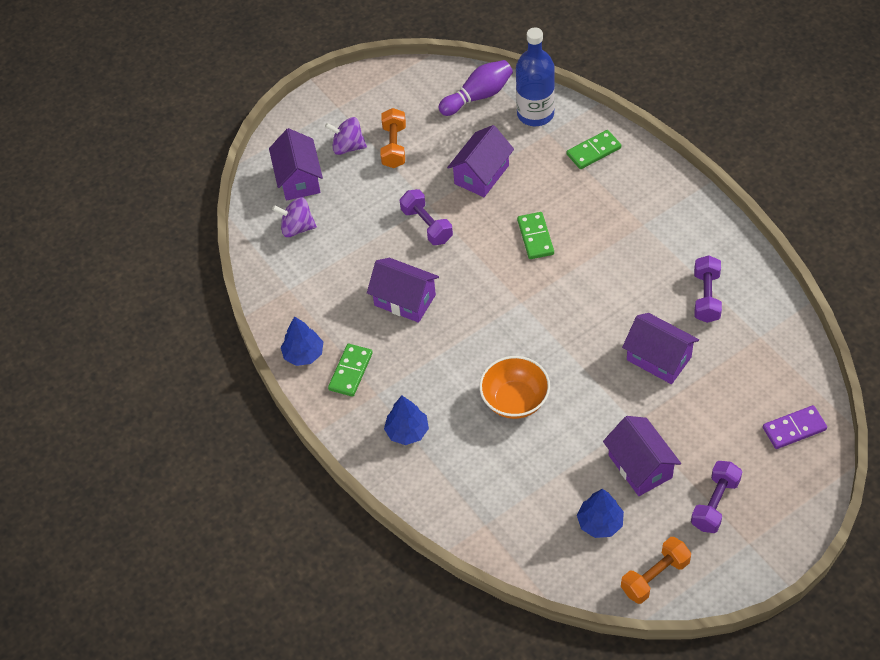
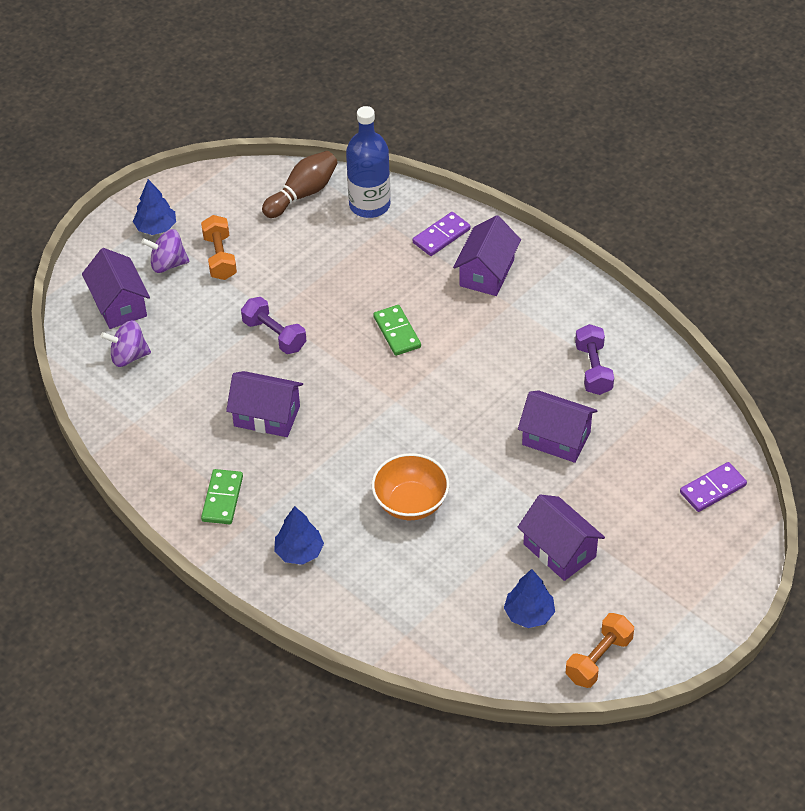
camera: 15 degrees left, 5 degrees down
blue tree [281,316,323,366] -> blue tree moved to [133,179,176,235]
purple bowling pin [439,60,513,116] -> brown bowling pin [262,151,338,218]
purple house [447,125,514,197] -> purple house moved to [453,215,521,296]
green domino [567,130,621,169] -> purple domino [413,212,471,256]
purple dumbbell [691,461,742,533] -> none

